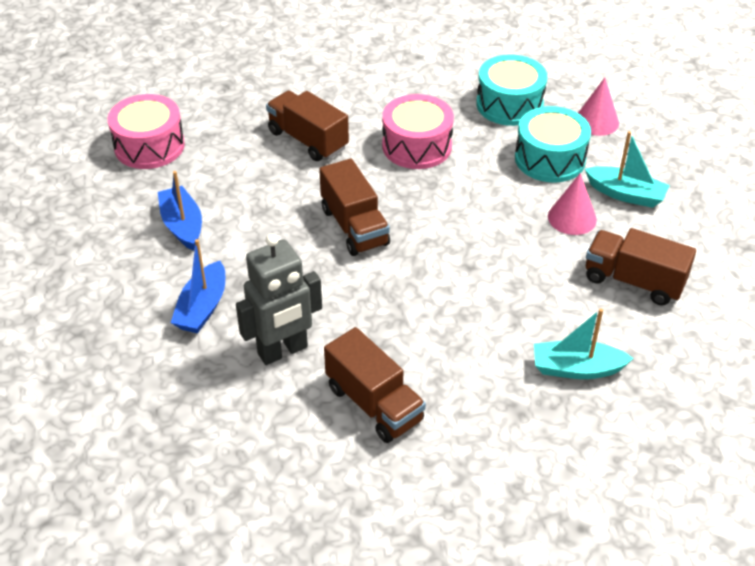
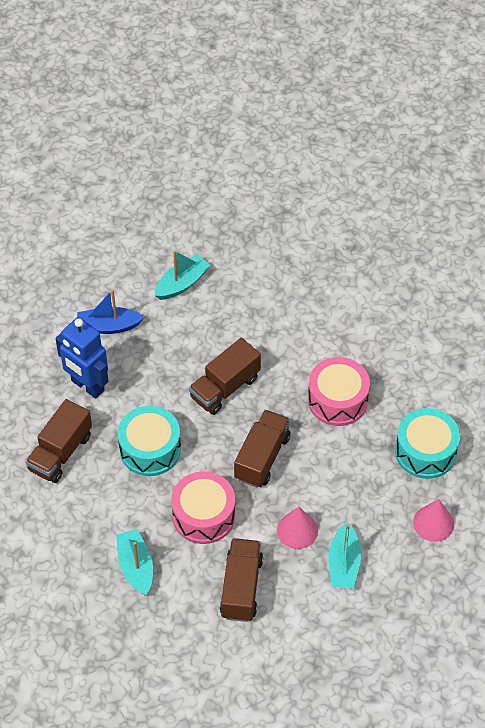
camera: 70 degrees right, 10 degrees up
pink drum [108,94,185,169] -> pink drum moved to [171,471,235,544]
blue boat [158,171,202,251] -> turquoise boat [155,250,211,300]
grey robot [236,234,322,365] -> blue robot [55,317,108,399]
brown truck [266,91,349,161] -> brown truck moved to [234,410,291,488]
turquoise drum [515,106,591,183] -> turquoise drum moved to [118,406,181,476]

